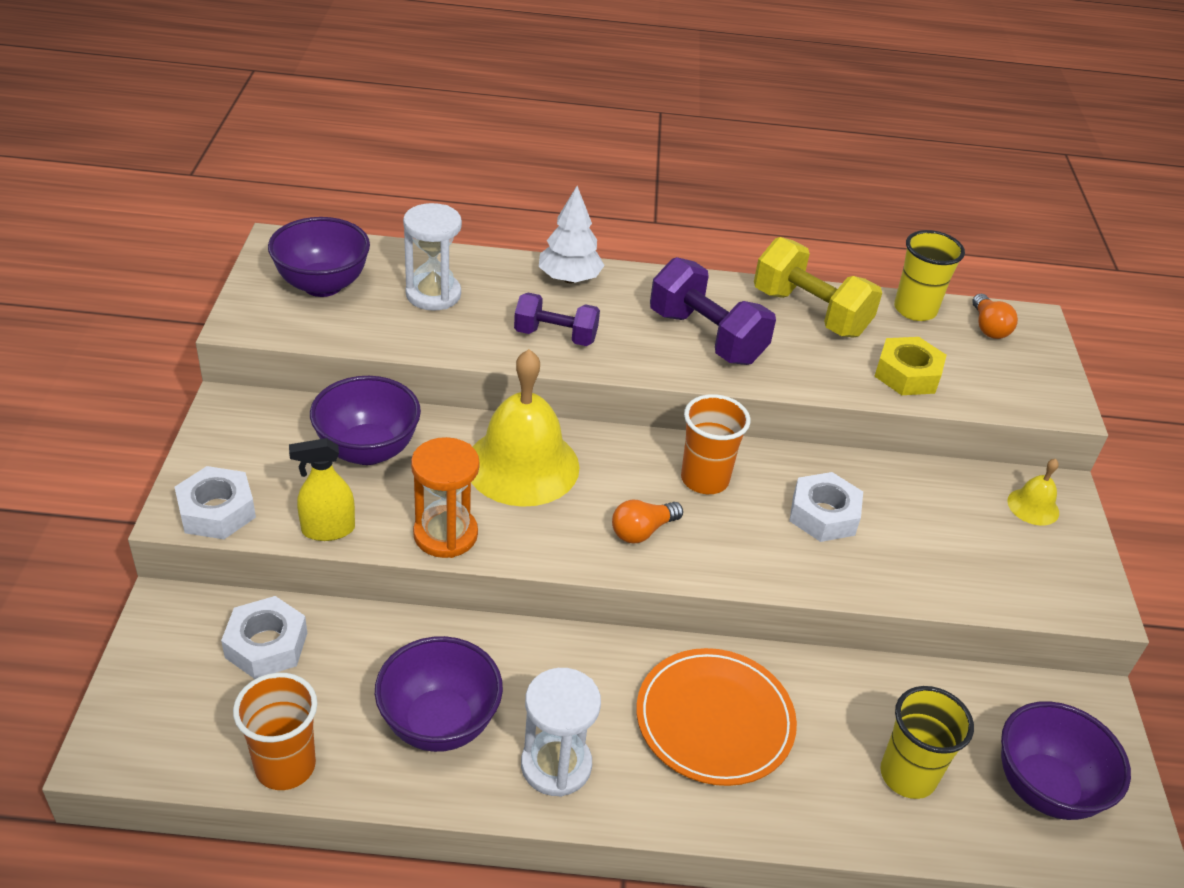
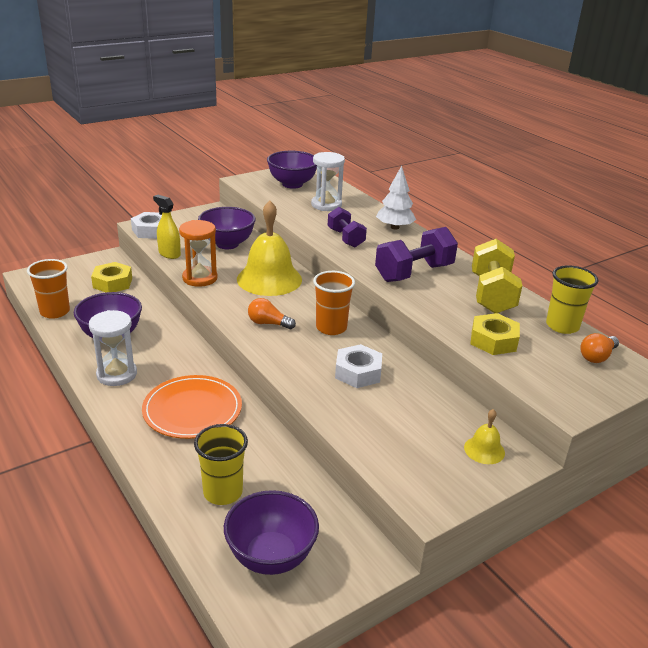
camera: 55 degrees right, 10 degrees down
white nut [221,596,307,679] -> yellow nut [91,262,132,292]
purple dumbbell [650,257,776,365] -> purple dumbbell turned 45 degrees clockwise [375,227,458,282]

